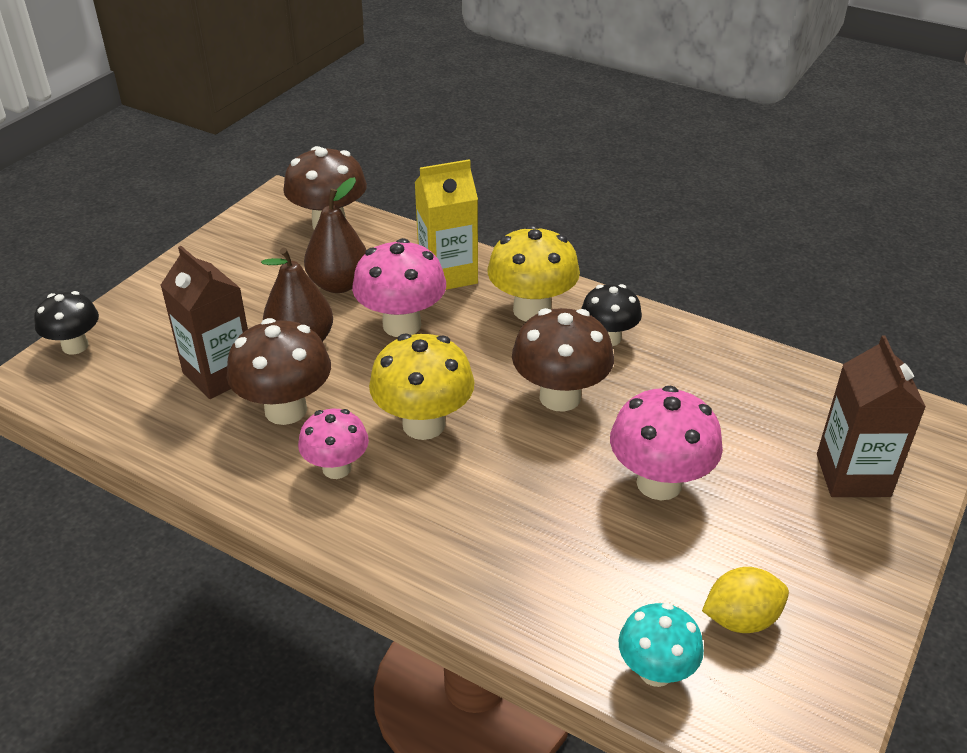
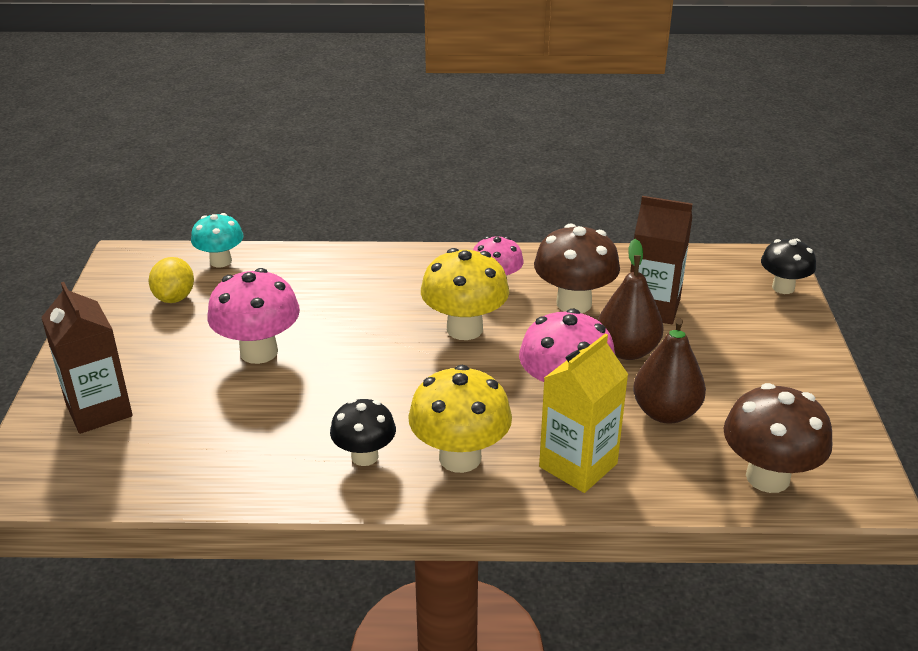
camera: 150 degrees right, 5 degrees down
brown mushroom [512,308,614,412] -> none
yellow lemon [702,567,789,633] -> yellow lemon turned 45 degrees counterclockwise [149,257,194,303]

